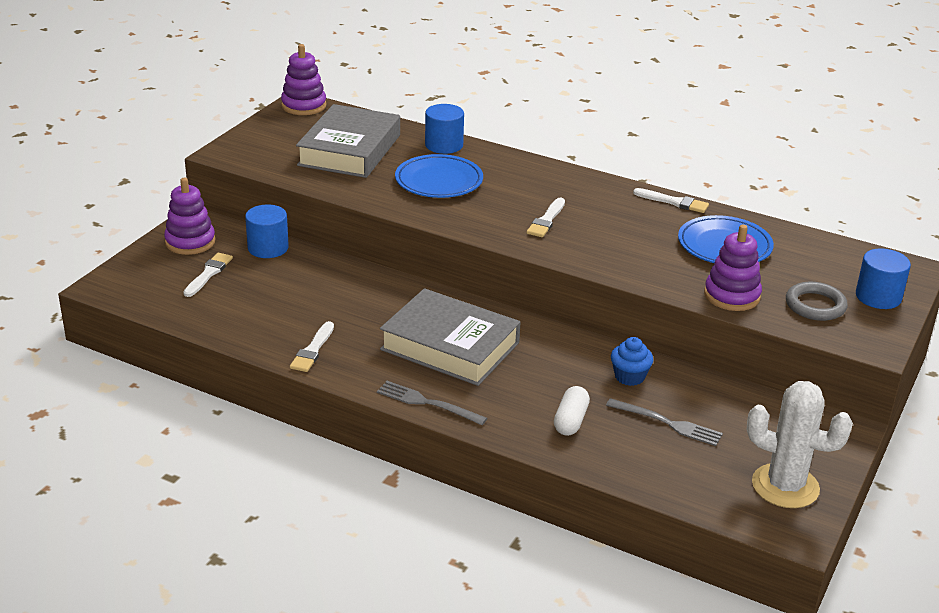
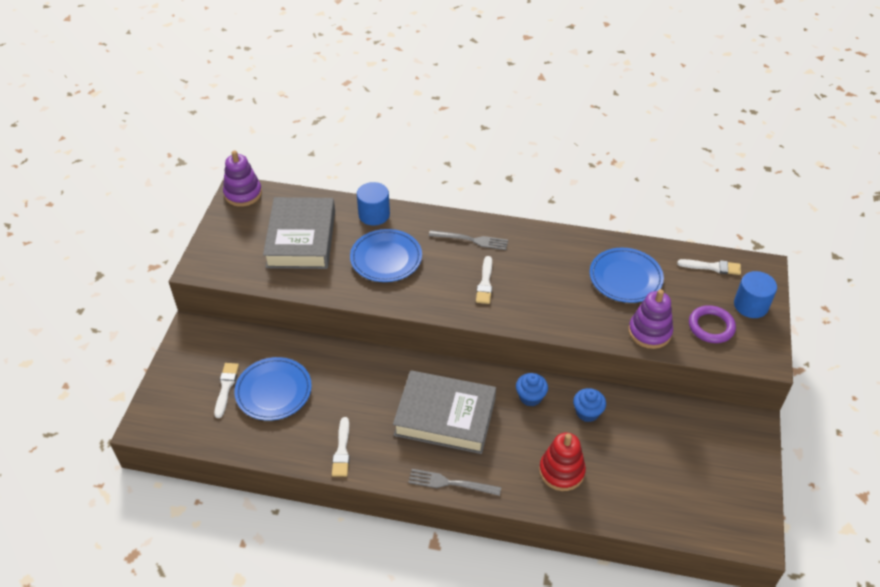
camera: 15 degrees left, 15 degrees up
purple stacking toy [164,178,215,255] -> none
blue cylinder [245,204,289,258] -> none
white capsule [554,386,590,436] -> red stacking toy [539,433,586,491]
grey fork [606,398,723,446] -> grey fork moved to [429,230,508,250]
white brush [633,188,709,213] -> white brush moved to [677,259,741,275]
white cactus [747,381,853,508] -> none
grey ring [786,282,848,321] -> purple ring [689,305,736,343]
none -> blue plate [234,357,312,421]
none -> blue cupcake [516,373,548,406]

